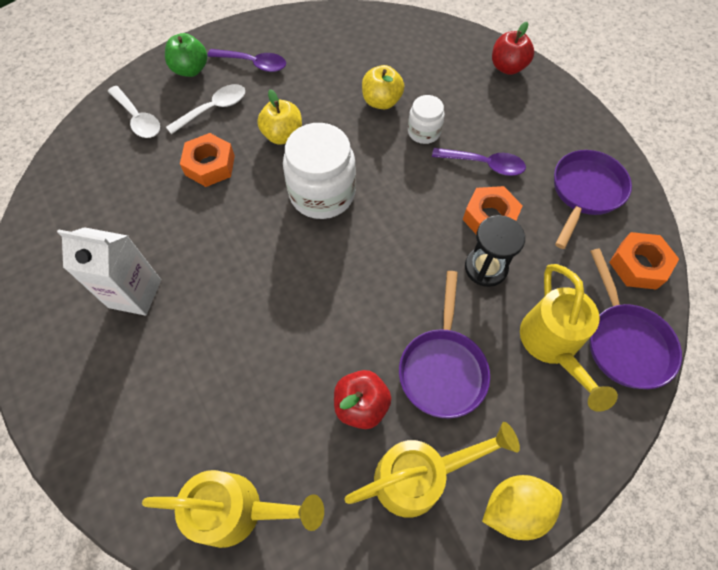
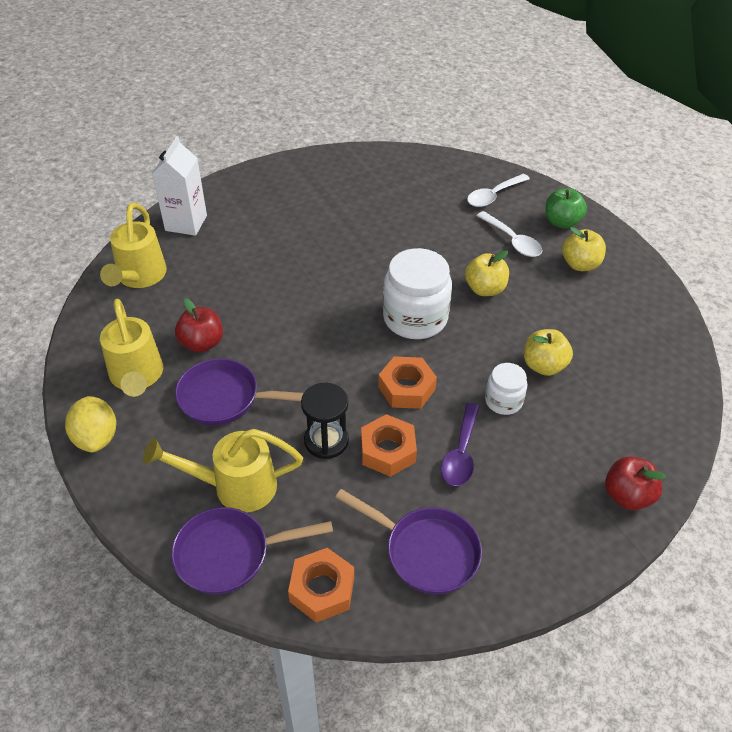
camera: 90 degrees right, 15 degrees down
white carton [57,227,161,316] -> white carton moved to [152,136,207,236]
orange nut [180,133,235,187] -> orange nut moved to [378,356,437,409]
purple spoon [207,49,286,72] -> yellow apple [562,227,606,271]

